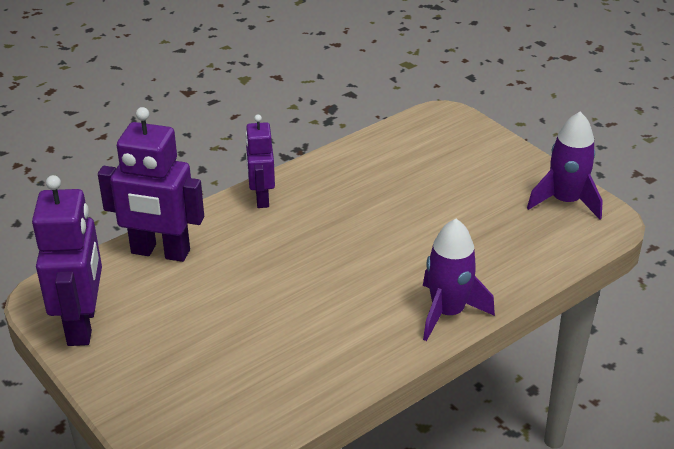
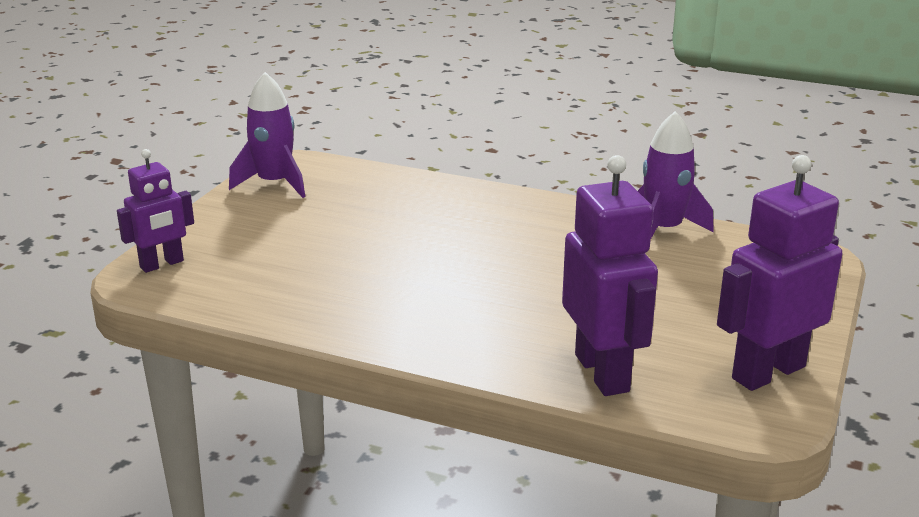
camera: 120 degrees left, 10 degrees down
purple robot [245,115,275,208] -> purple robot moved to [117,149,194,273]
purple rocket [423,219,495,341] -> purple rocket moved to [638,111,714,238]

